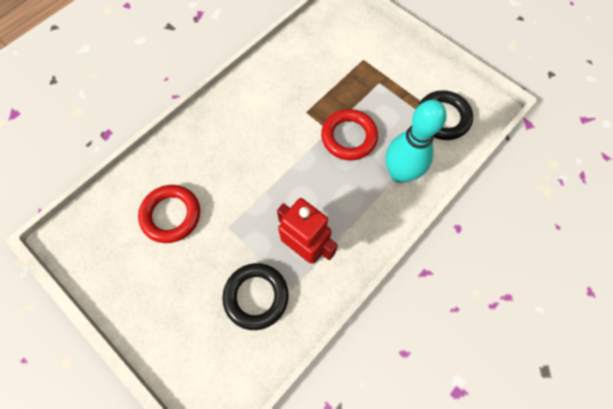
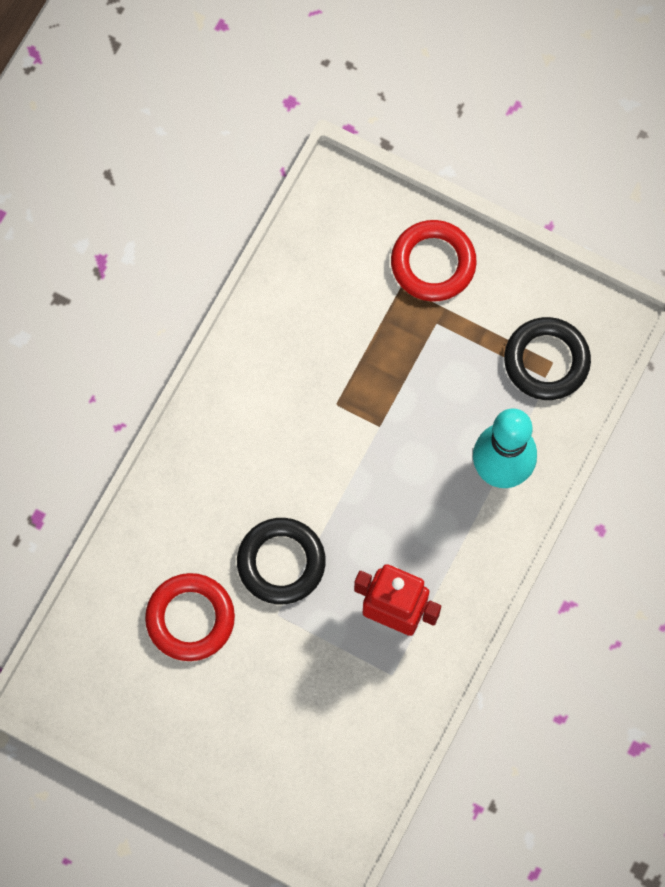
camera: 15 degrees left, 5 degrees up
black ring [222,263,289,330] -> black ring moved to [237,518,326,604]
red ring [321,109,378,160] -> red ring moved to [391,220,477,302]

